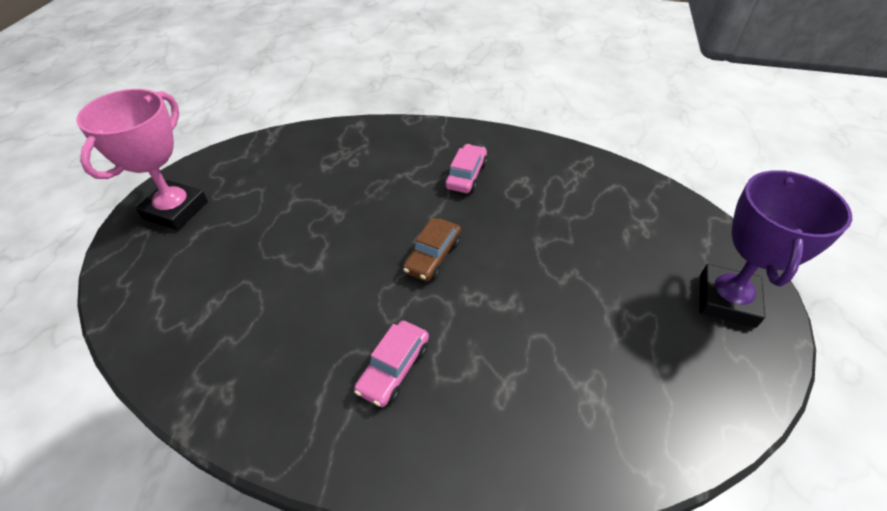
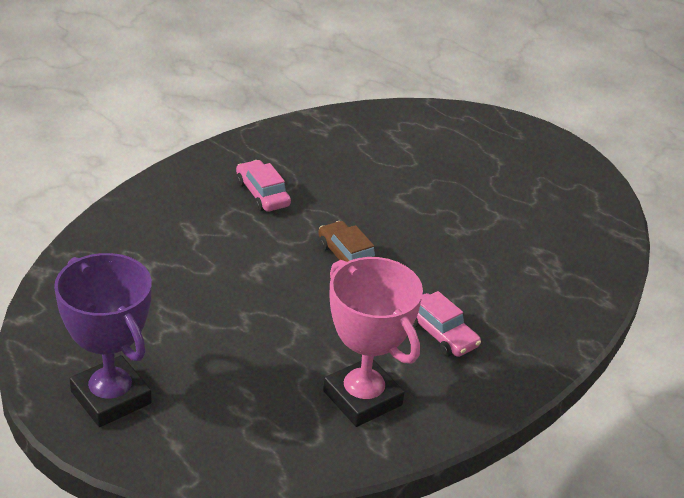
camera: 120 degrees right, 10 degrees down
pink trophy [76,89,208,231] -> pink trophy moved to [323,257,423,427]

